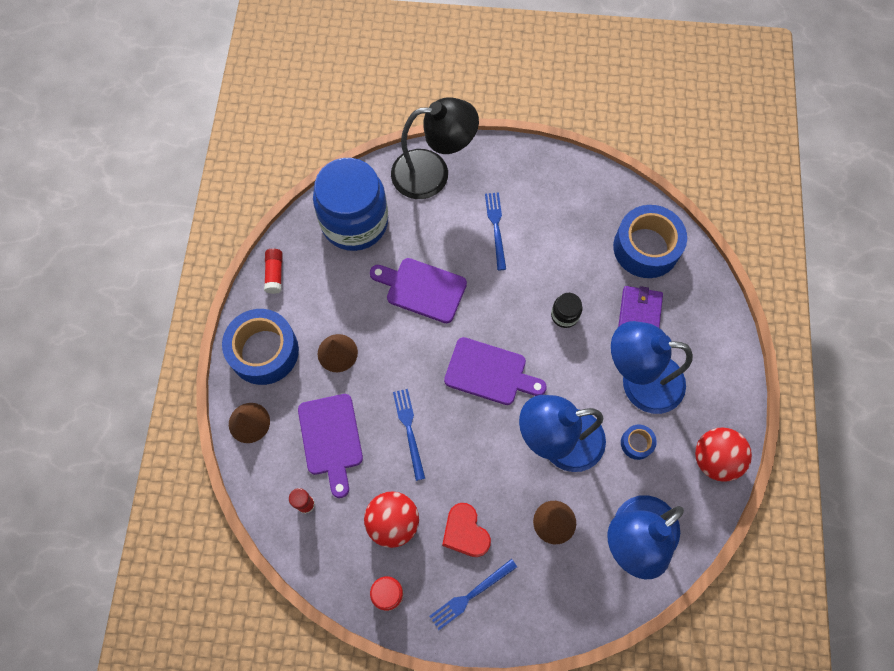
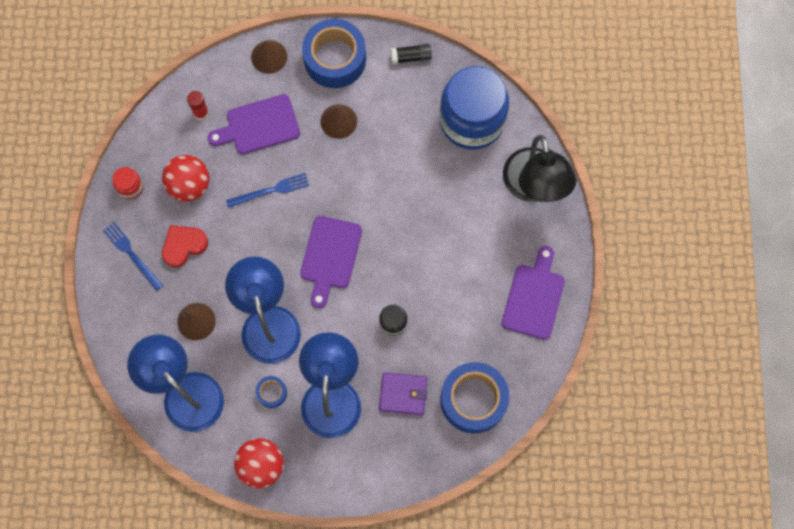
camera: 85 degrees right, 5 degrees up
red glue stick [264,249,283,294] -> black glue stick [391,44,432,64]
purple cutting board [370,258,467,323] -> purple cutting board moved to [502,246,565,339]
blue fork [485,192,506,270] -> none

